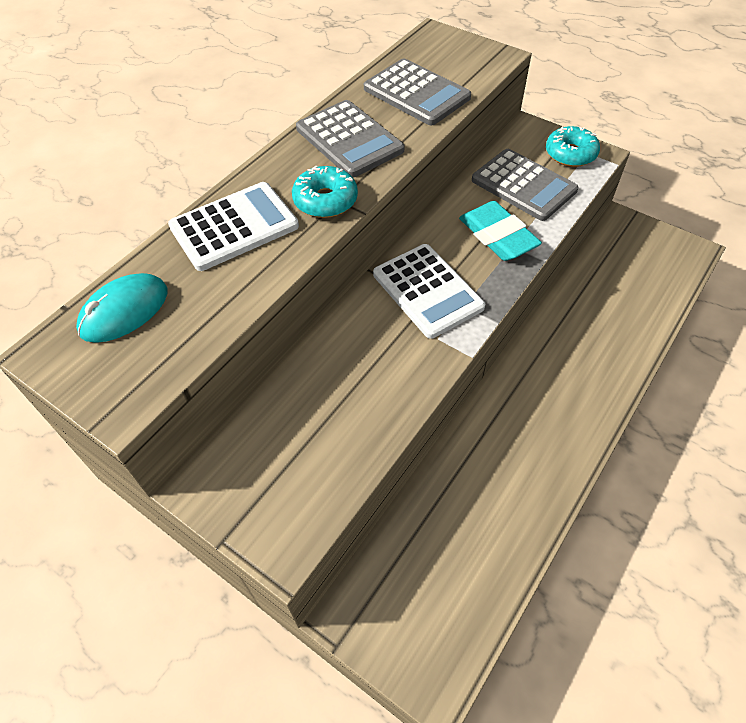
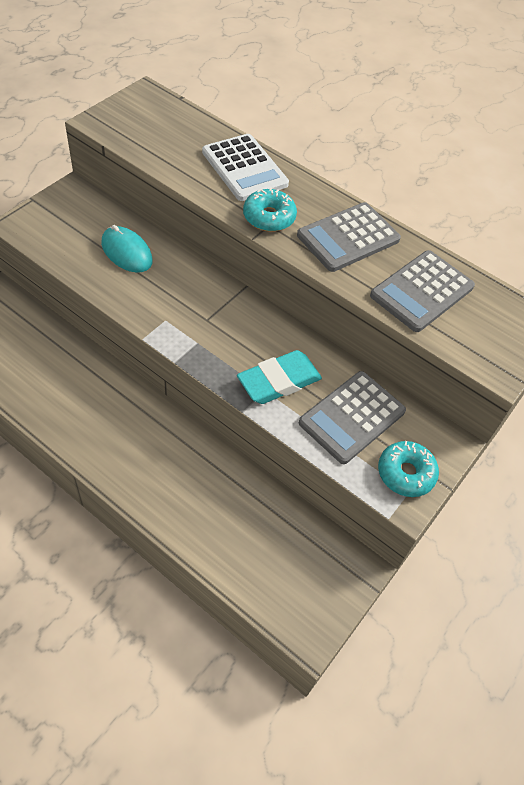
camera: 85 degrees right, 0 degrees up
turquoise mouse [76,273,167,343] -> turquoise mouse moved to [101,225,153,273]
white calculator [373,244,485,339] -> none

